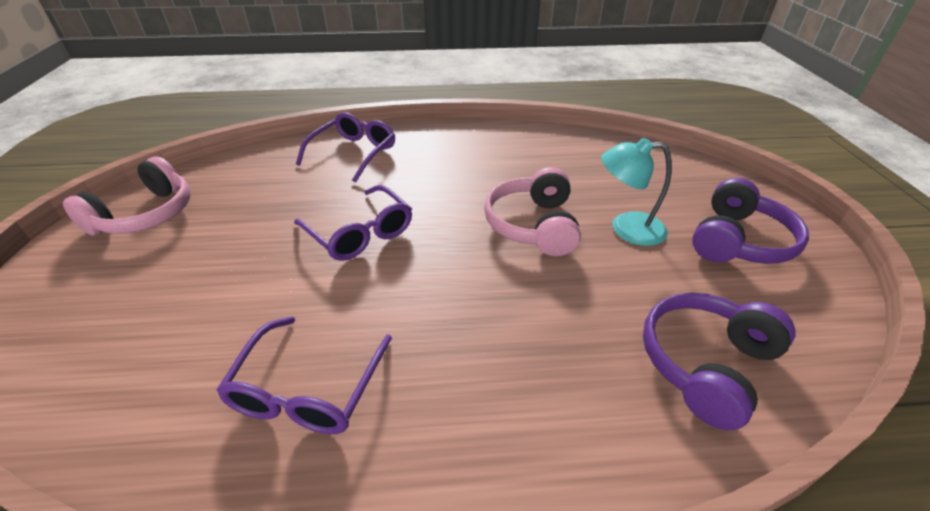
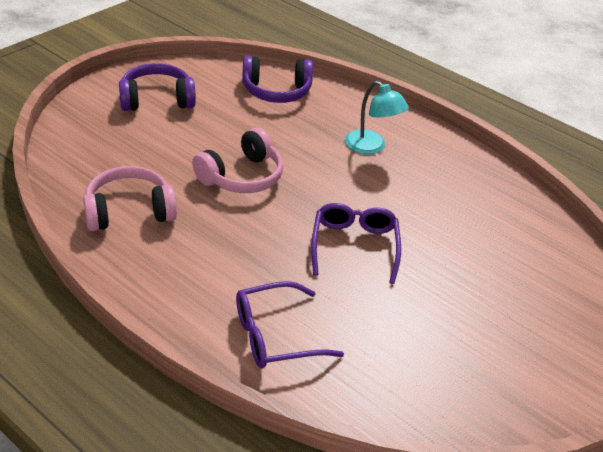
camera: 140 degrees left, 0 degrees up
pink headphones [63,156,190,235] -> pink headphones moved to [83,166,177,231]
purple glasses [216,317,392,434] -> none
turquoise lamp [601,138,672,246] -> turquoise lamp moved to [345,81,409,154]

